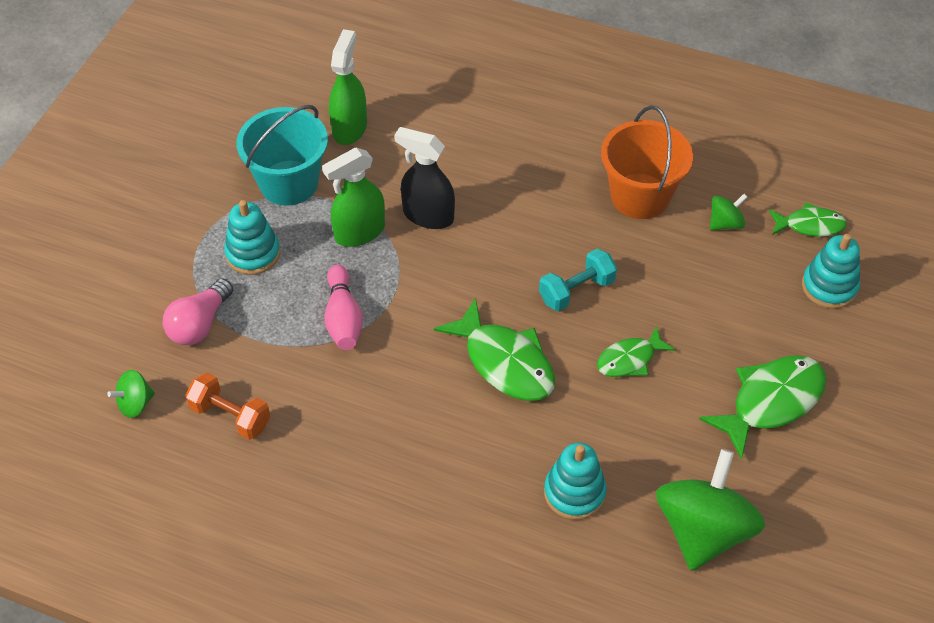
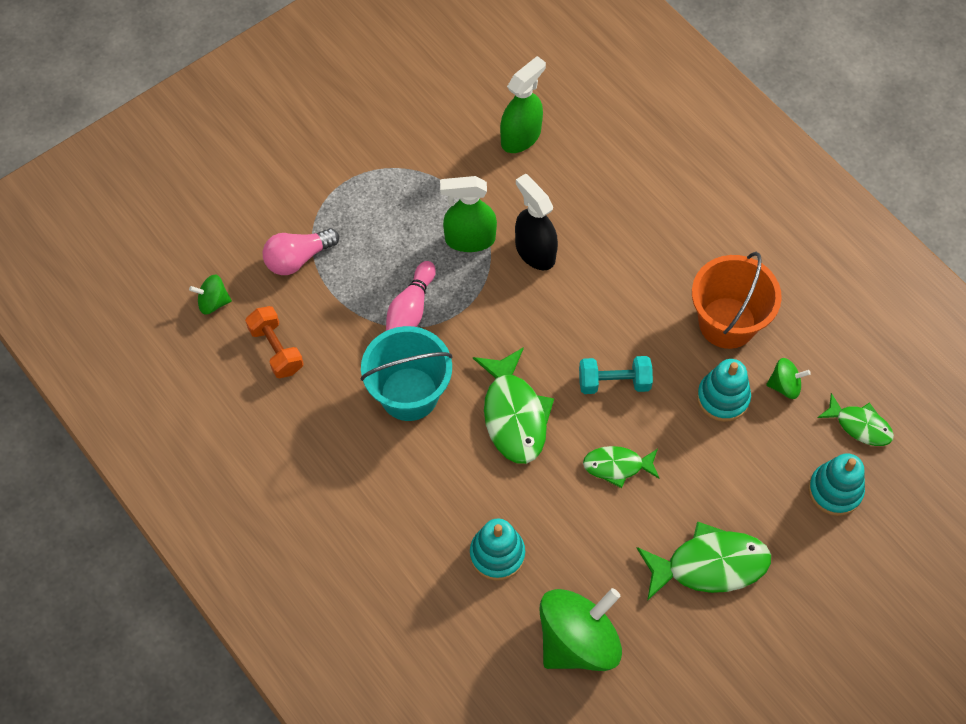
camera: 30 degrees right, 10 degrees up
turquoise stacking toy [224,200,280,275] -> turquoise stacking toy moved to [697,359,751,422]
turquoise bucket [236,105,328,206] -> turquoise bucket moved to [360,326,453,421]

